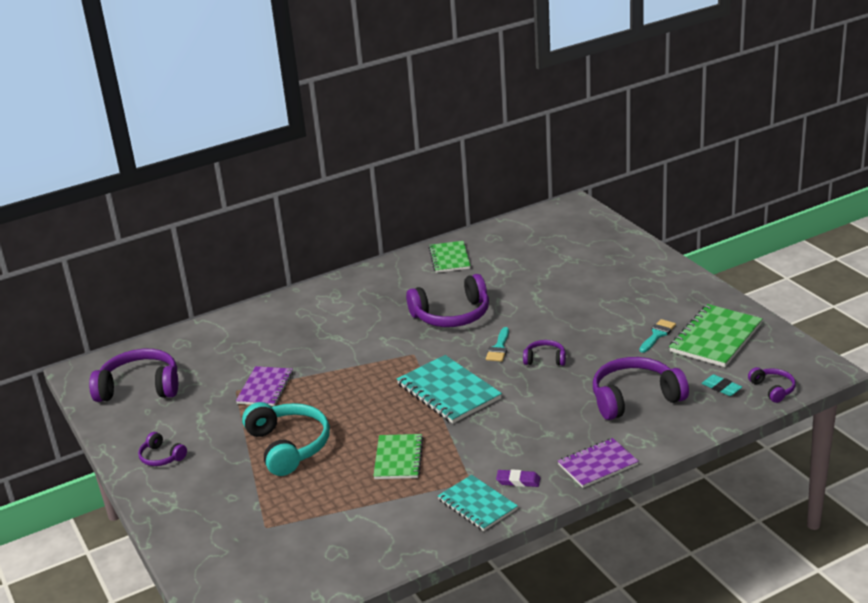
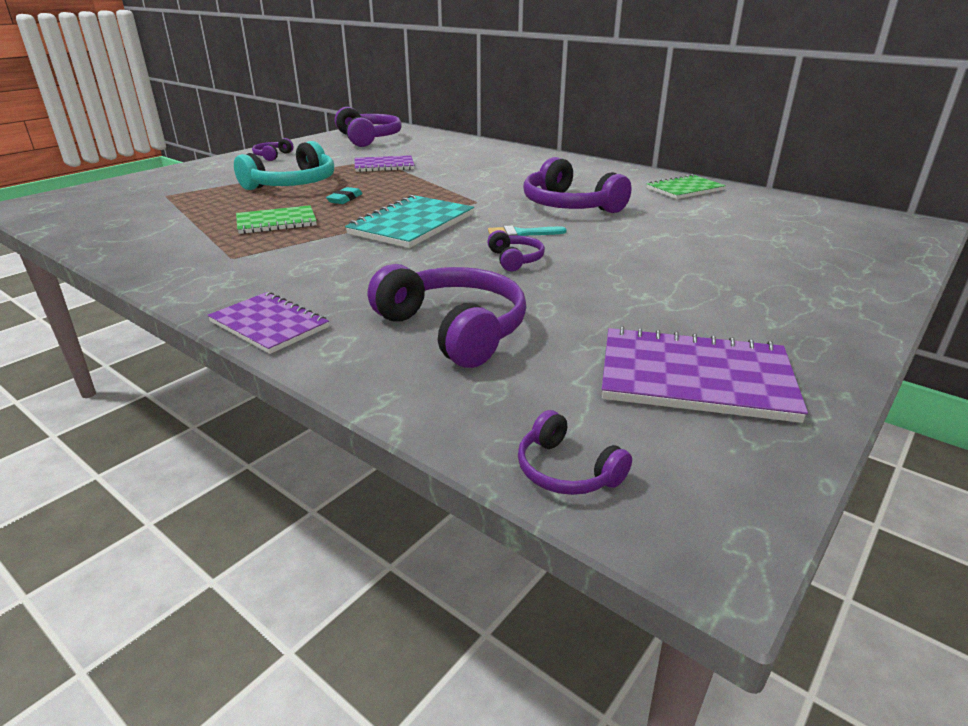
camera: 65 degrees right, 0 degrees up
turquoise notebook [438,475,518,531] -> none
purple eraser [496,469,540,487] -> none
turquoise brush [639,319,676,353] -> none
green notebook [669,304,762,367] -> purple notebook [602,326,808,423]
turquoise eraser [701,374,742,396] -> turquoise eraser moved to [326,187,363,204]
purple headphones [748,367,796,403] -> purple headphones turned 90 degrees clockwise [518,410,632,495]

